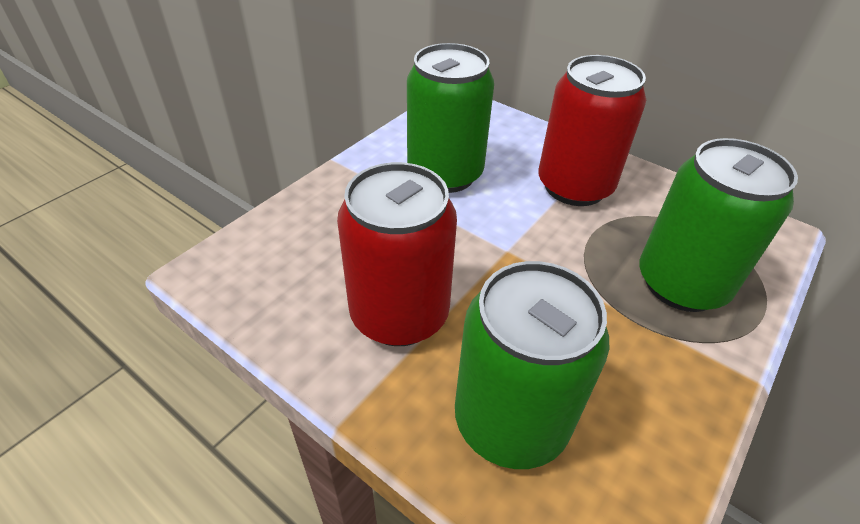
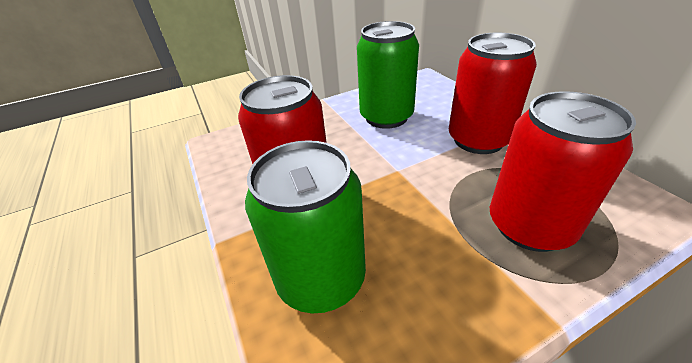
camera: 30 degrees right, 5 degrees down
green can [639,138,798,312] -> red can [490,91,636,252]

